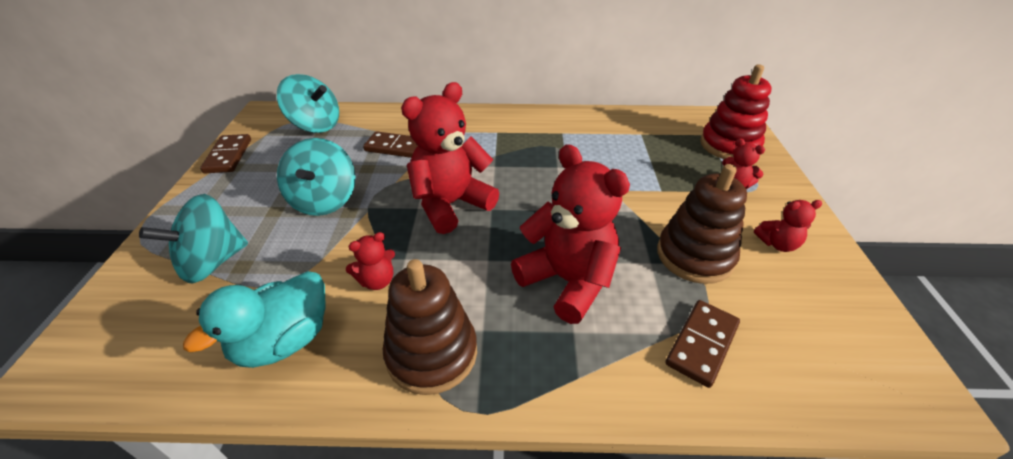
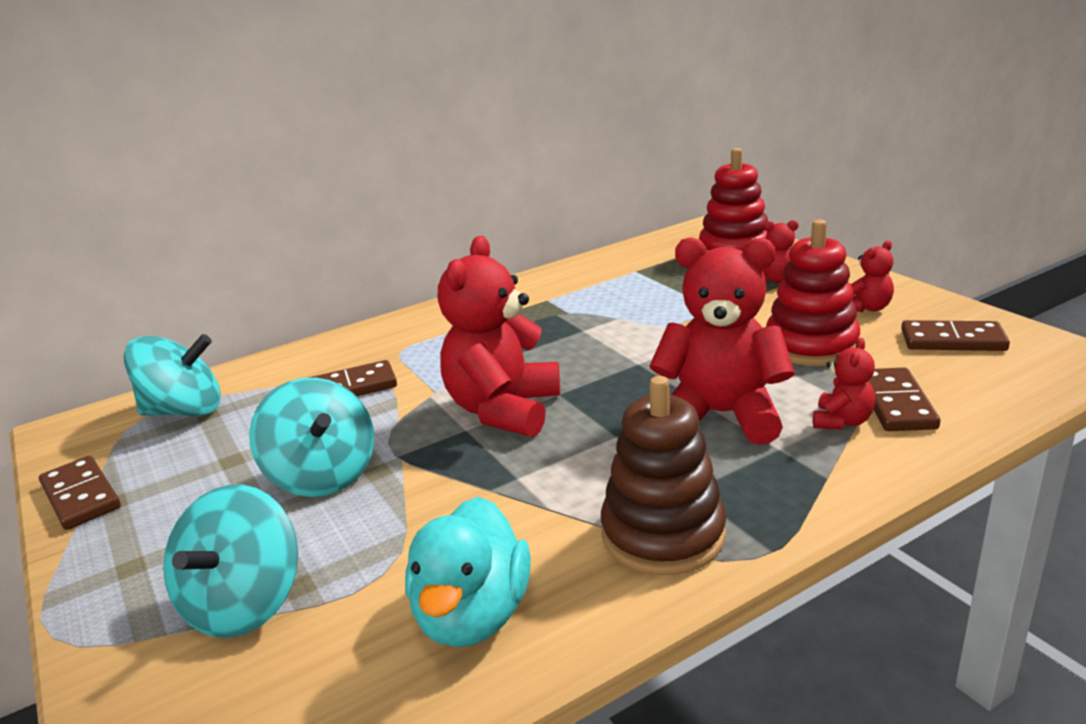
camera: 30 degrees left, 15 degrees down
red teddy bear [346,232,395,290] -> red teddy bear moved to [813,338,875,430]
brown stacking toy [657,164,747,284] -> red stacking toy [766,219,860,366]
none -> brown domino [901,320,1010,351]

